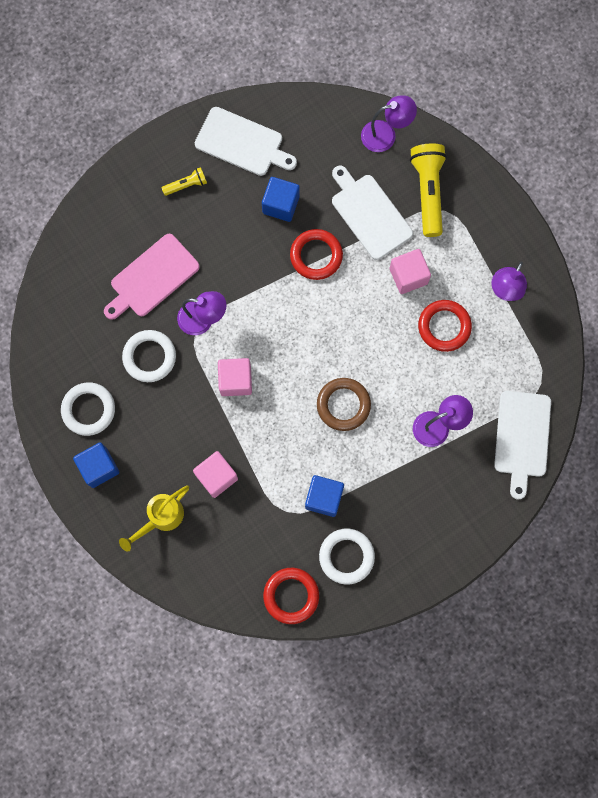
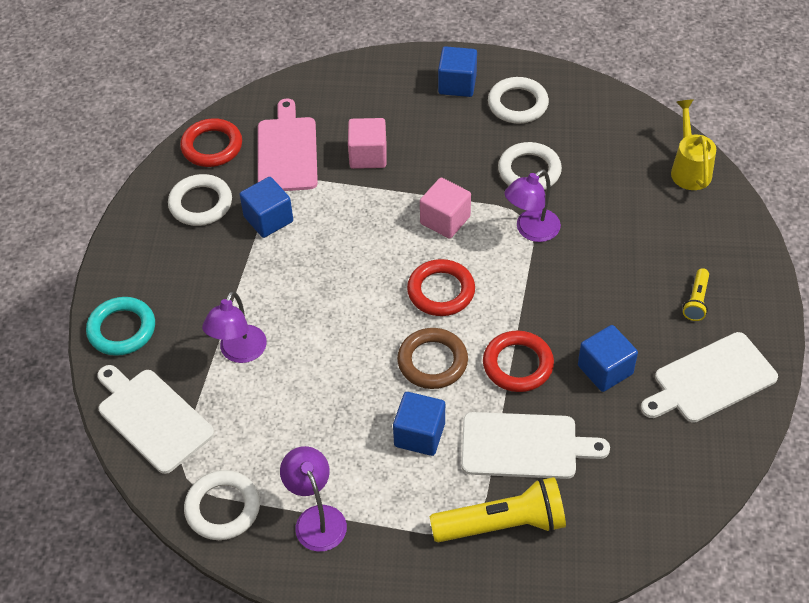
camera: 130 degrees right, 25 degrees down
pink cutting board [104,234,200,320] -> pink cutting board moved to [258,98,318,191]
yellow watering can [119,485,189,552] -> yellow watering can moved to [671,99,716,190]
brown ring [317,378,371,431] -> brown ring moved to [397,328,468,389]
purple lamp [361,95,417,152] -> none
pink cube [390,249,431,294] -> blue cube [393,392,445,456]
yellow flashlight [410,143,447,237] -> yellow flashlight turned 45 degrees counterclockwise [429,477,566,542]
red ring [418,300,472,352] -> red ring moved to [407,259,475,316]
none -> turquoise ring [86,297,155,356]
none -> white ring [184,470,260,540]

